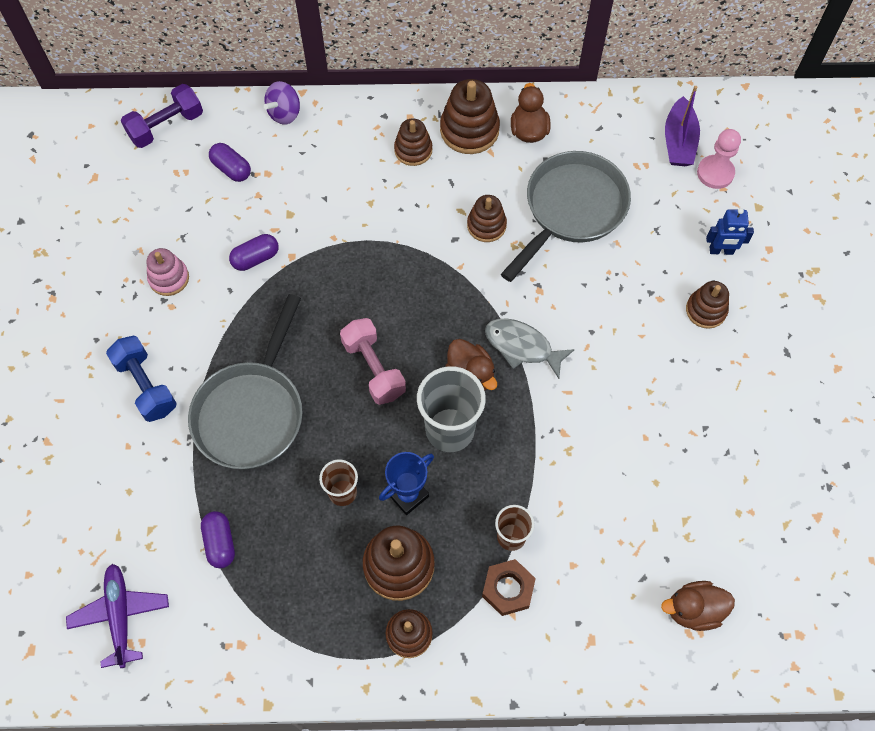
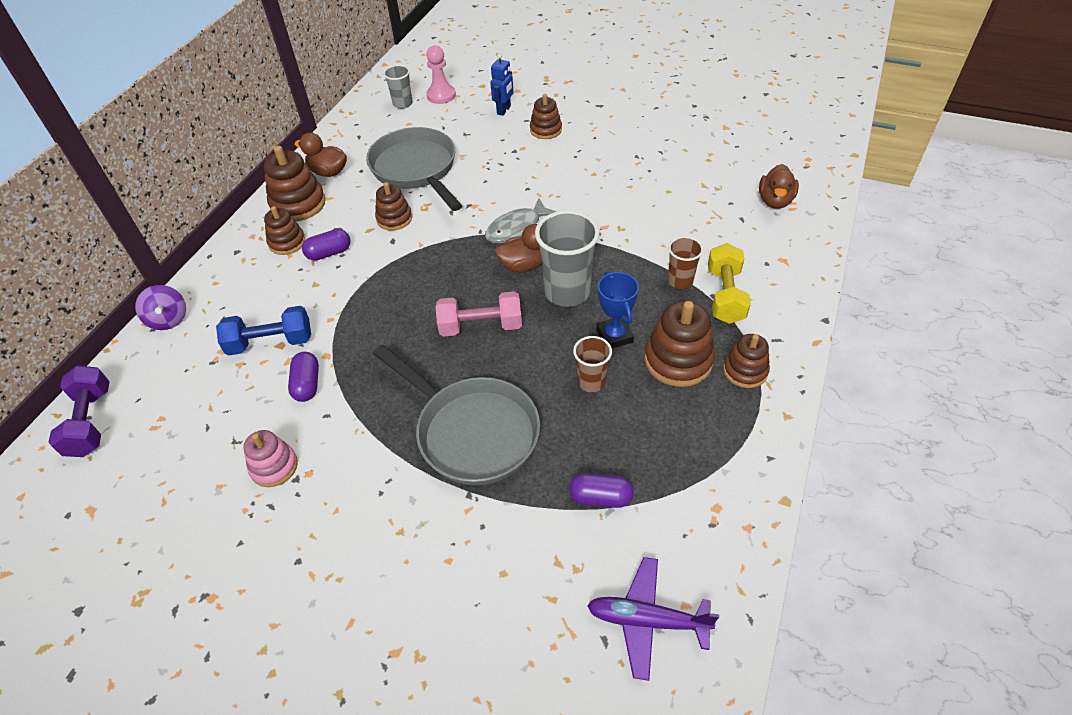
camera: 65 degrees left, 15 degrees down
blue dumbbell [106,336,177,422] -> blue dumbbell moved to [216,306,311,356]
purple capsule [209,143,251,182] -> purple capsule moved to [302,229,351,261]
brown nut [482,559,536,616] -> yellow dumbbell [708,243,751,324]
purple boat [665,86,700,166] -> grey cup [383,65,413,109]

